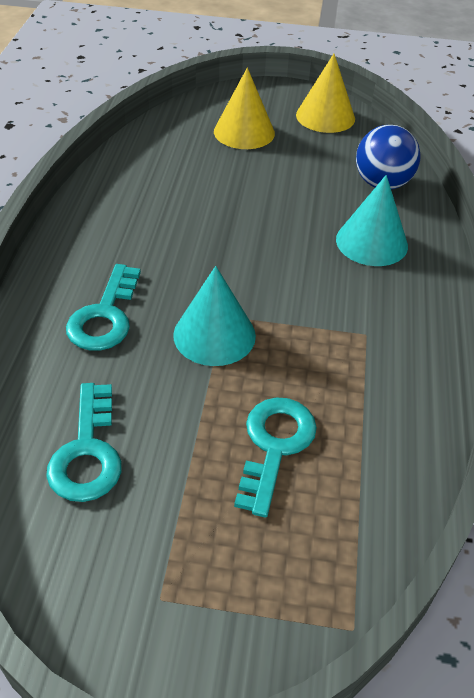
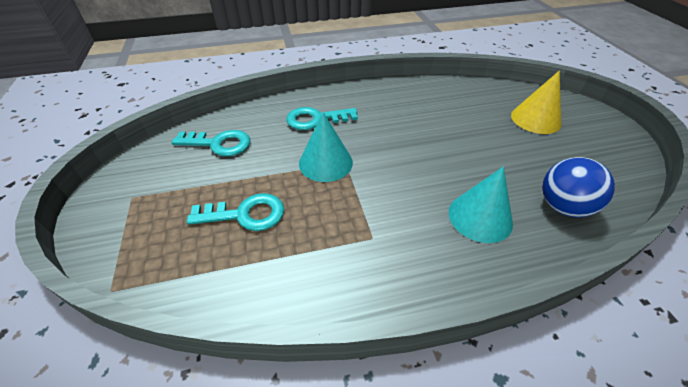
camera: 70 degrees right, 0 degrees up
turquoise key [46,383,122,502] -> turquoise key turned 150 degrees counterclockwise [172,130,250,156]
yellow cone [296,54,355,133] -> none

